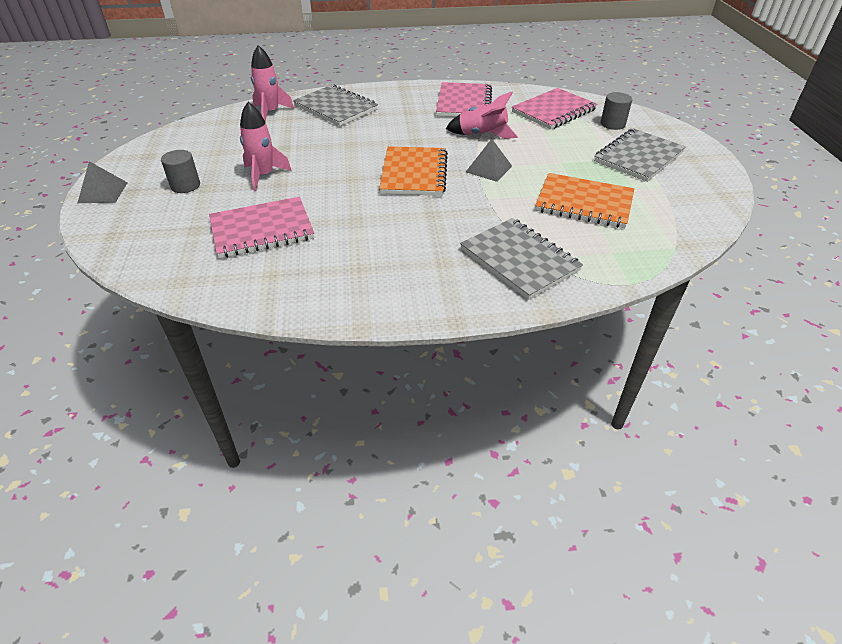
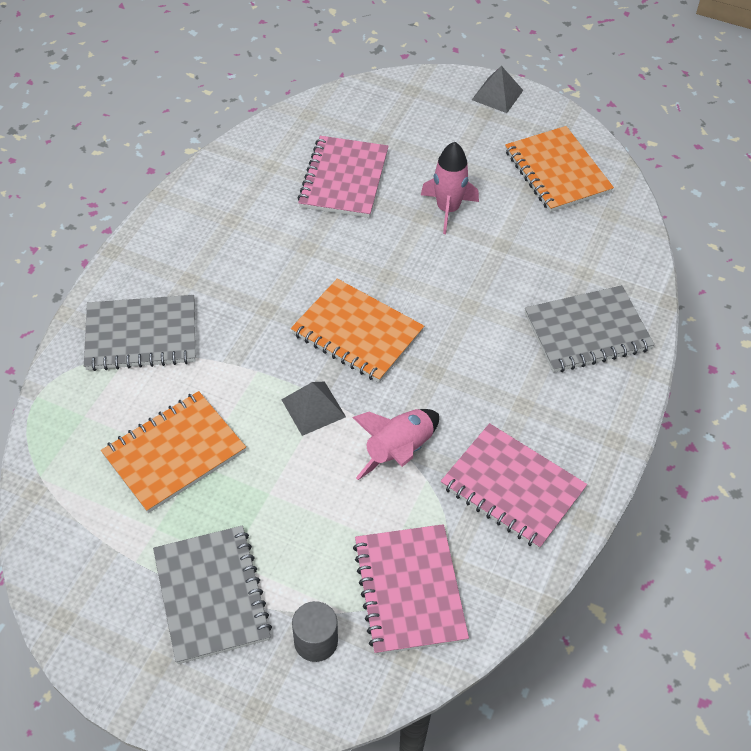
camera: 120 degrees right, 10 degrees up
grey cylinder [161,150,200,193] -> none
pink rocket [251,45,294,122] -> none
none -> orange notebook [505,126,614,212]

